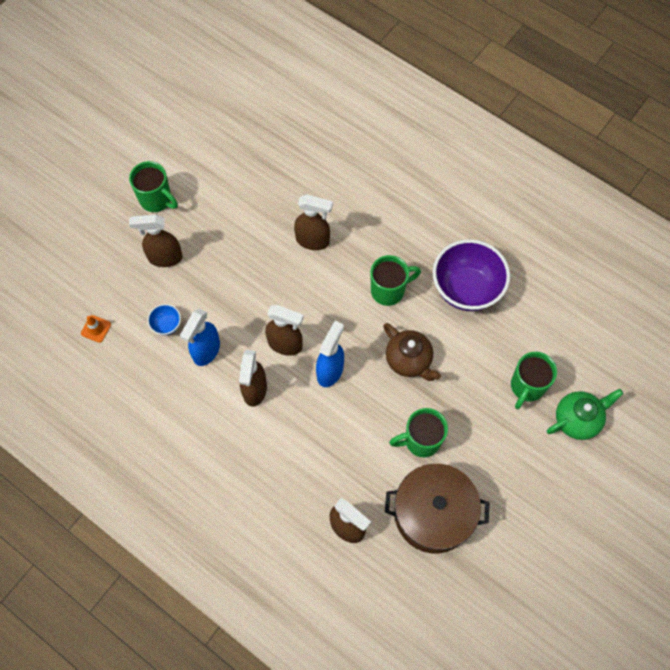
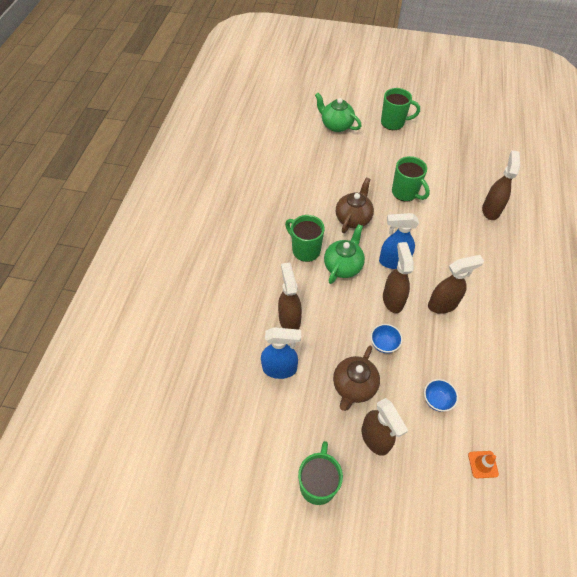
camera: 115 degrees left, 10 degrees down
blue spray bottle [180,309,220,366] -> blue spray bottle moved to [261,327,301,379]
brown pot [385,464,489,553] -> none
purple bowl [433,239,510,311] -> none
green mug [511,352,557,409] -> green mug moved to [381,88,420,130]
none -> green teapot [324,224,365,284]
none -> brown teapot [333,346,380,411]
none -> blue bowl [371,324,403,353]

